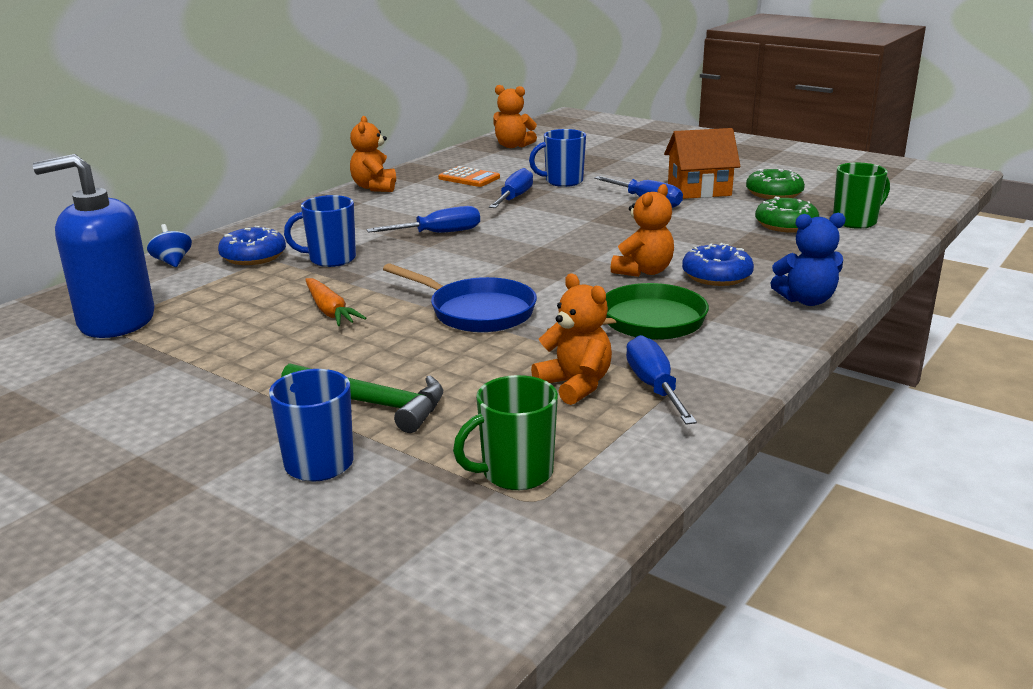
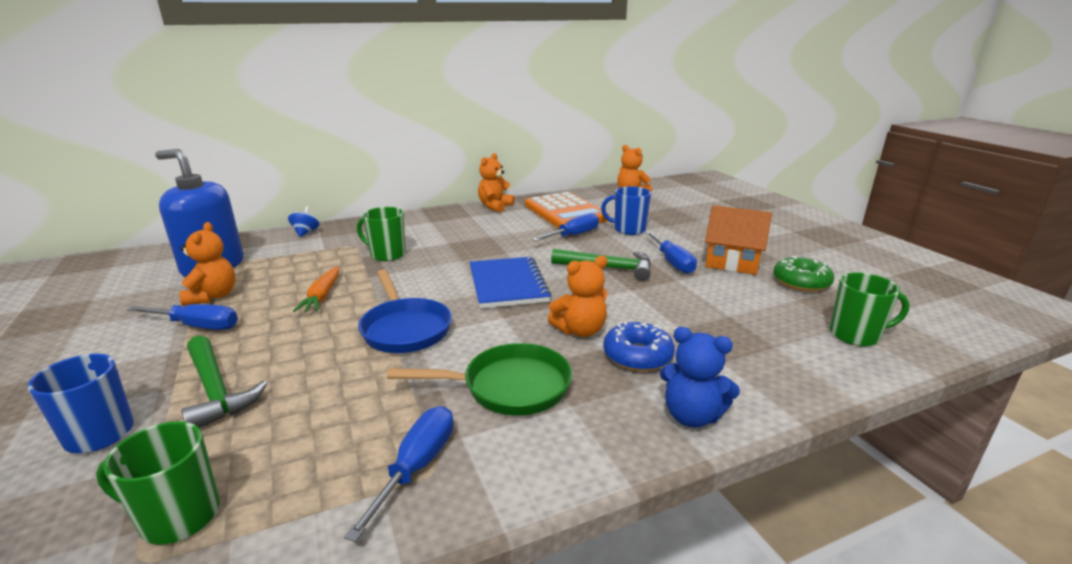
camera: 30 degrees right, 0 degrees up
blue donut [218,226,286,265] -> none
blue mug [284,195,356,267] -> green mug [357,207,406,261]
blue screwdriver [366,206,480,233] -> blue screwdriver moved to [127,304,238,330]
orange calculator [438,166,500,187] -> orange calculator [525,192,609,229], size x1.95
orange teddy bear [531,274,612,405] -> orange teddy bear moved to [179,222,236,306]
green donut [755,196,819,233] -> none
none -> blue notebook [469,257,551,308]
none -> green hammer [551,249,651,281]

